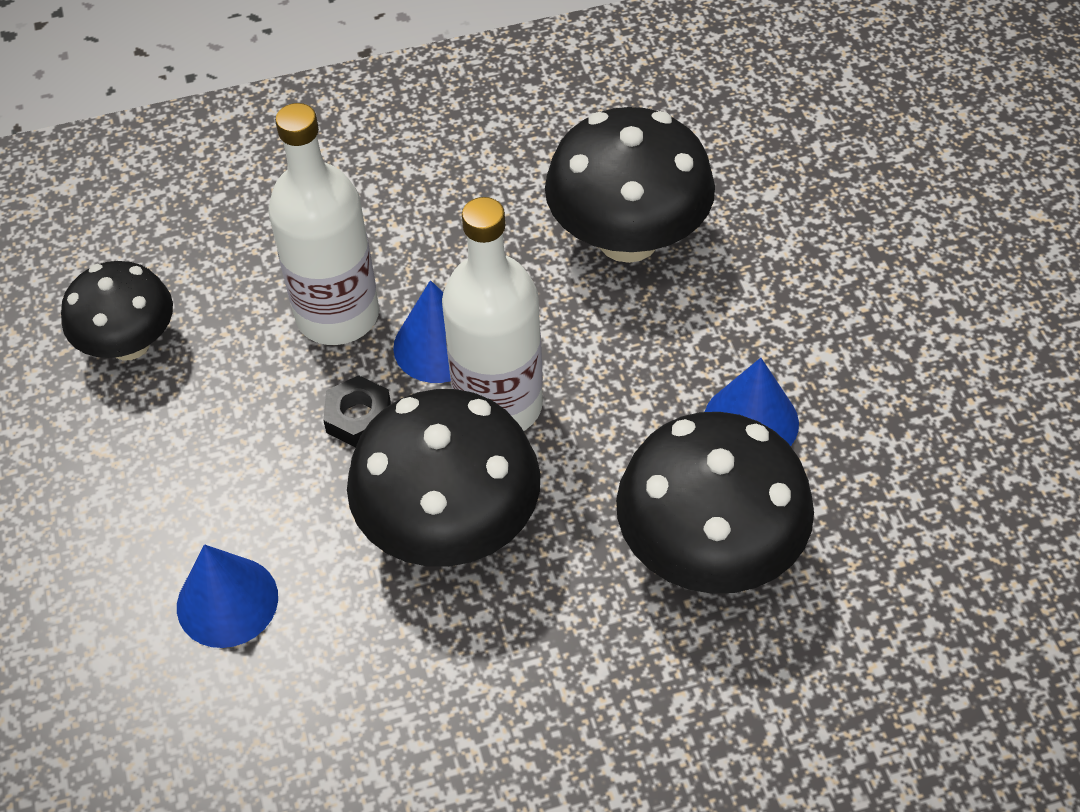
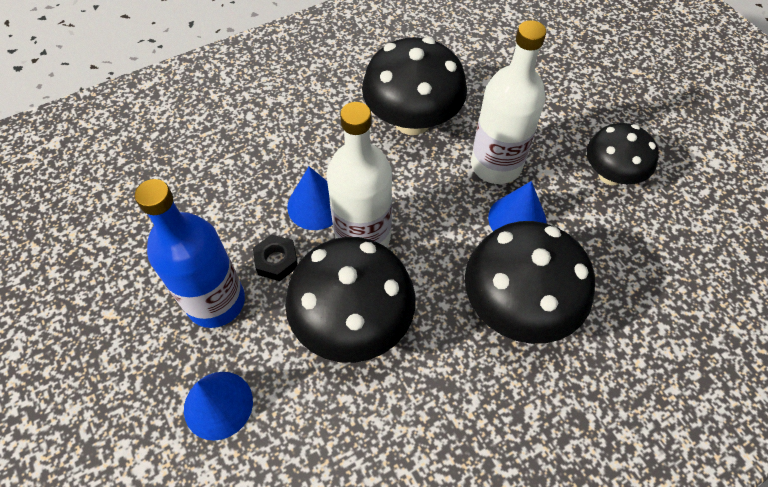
camera: 15 degrees left, 5 degrees up
black mushroom [61,261,173,361] -> black mushroom moved to [586,123,659,185]
white bottle [268,103,379,345] -> white bottle moved to [471,20,546,184]
none -> blue bottle [135,179,245,328]

